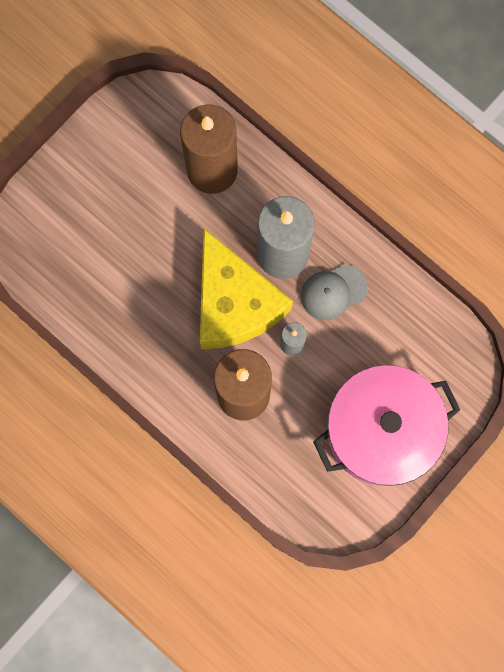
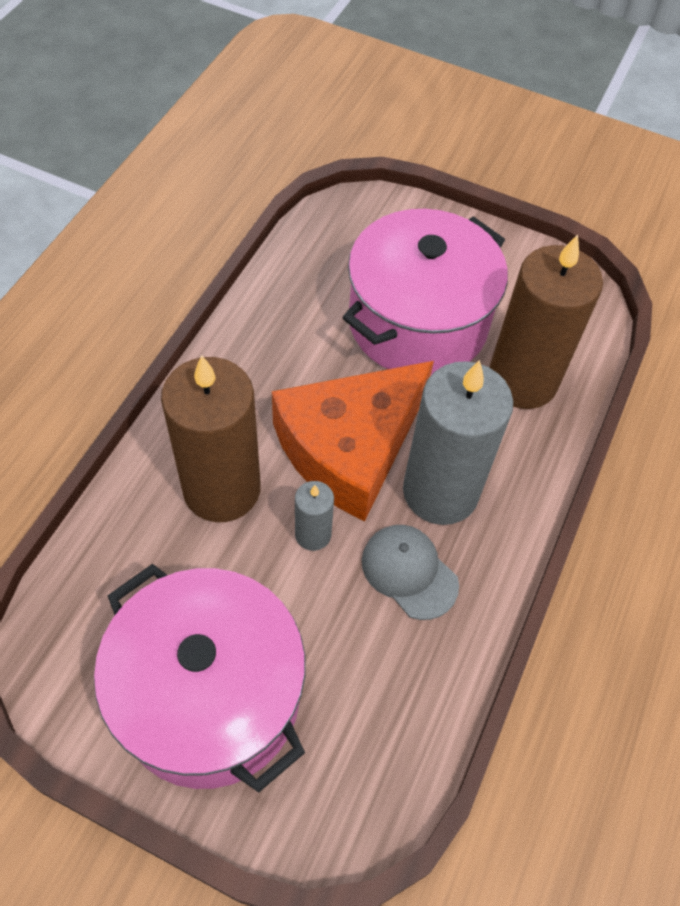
camera: 70 degrees right, 20 degrees down
yellow cheese [200,228,293,349] -> orange cheese [272,361,434,522]
none -> pink pot [342,209,508,375]

